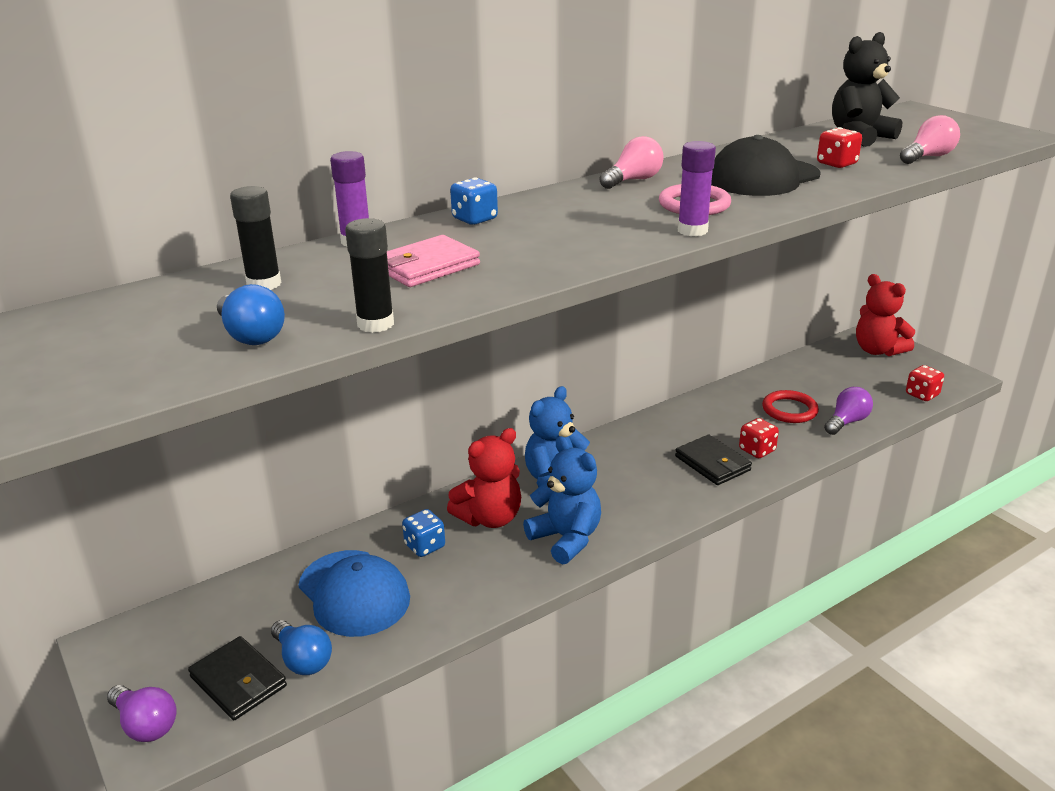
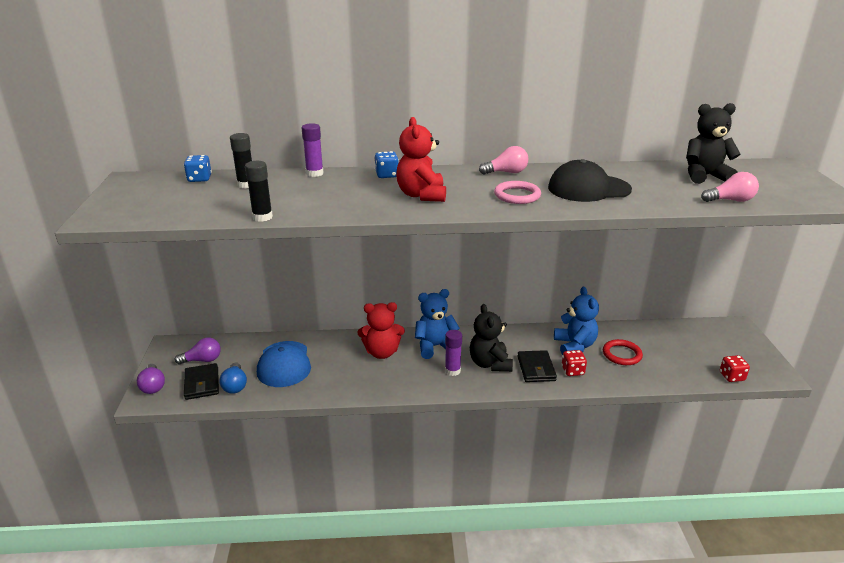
camera: 30 degrees right, 0 degrees up
blue light bulb [217,284,285,345] -> none
pink wallet [387,235,480,287] -> none
blue dice [402,509,445,557] -> blue dice moved to [184,155,212,182]
blue teddy bear [523,436,601,564] -> blue teddy bear moved to [554,287,599,355]
purple glue stick [678,141,716,236] -> purple glue stick moved to [445,330,462,376]
red dice [817,127,862,168] -> none
purple light bulb [824,387,873,435] -> purple light bulb moved to [175,337,221,364]
red teddy bear [856,274,915,356] -> red teddy bear moved to [396,117,446,202]
none -> black teddy bear [470,304,513,372]

